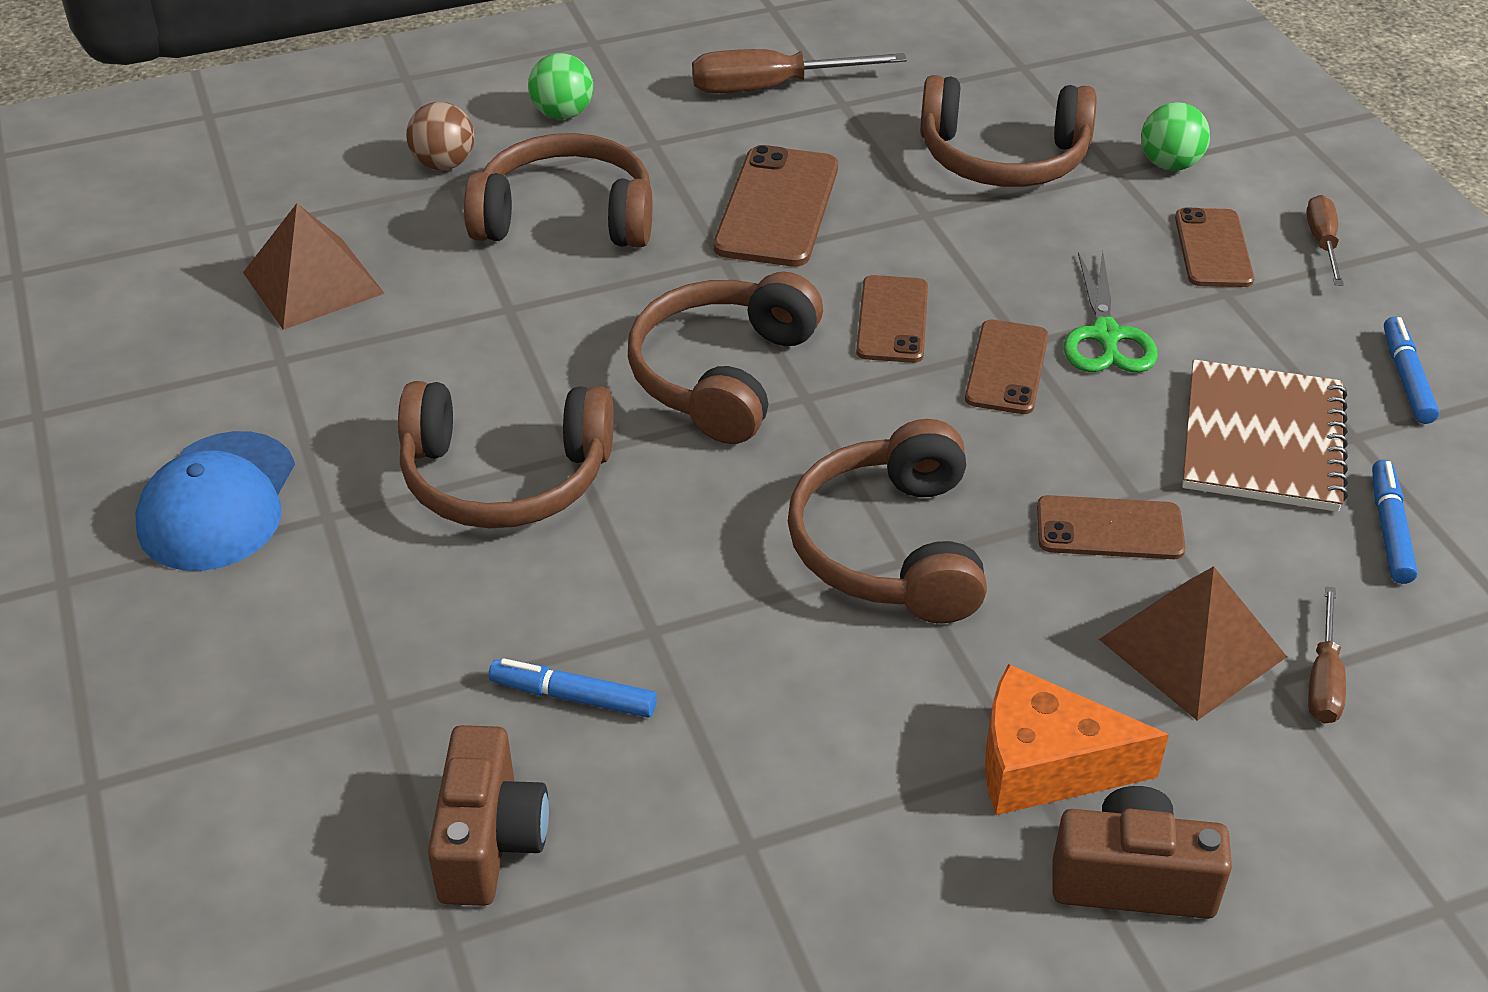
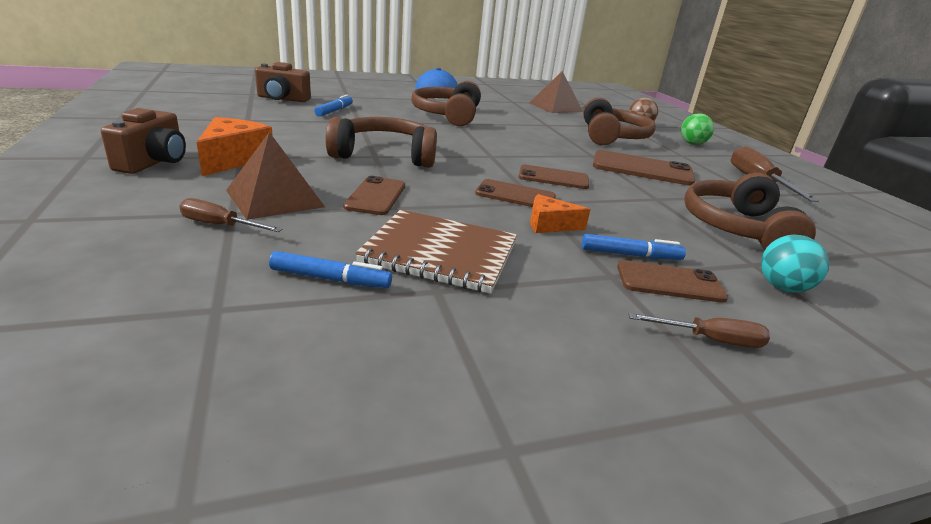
camera: 90 degrees right, 15 degrees down
brown headphones [628,272,823,444] -> none
green scissors [1064,251,1158,373] -> orange cheese [530,194,591,233]
green ball [1141,102,1210,171] -> turquoise ball [761,235,829,293]
blue marker [1384,317,1439,424] -> blue marker moved to [582,234,686,260]

